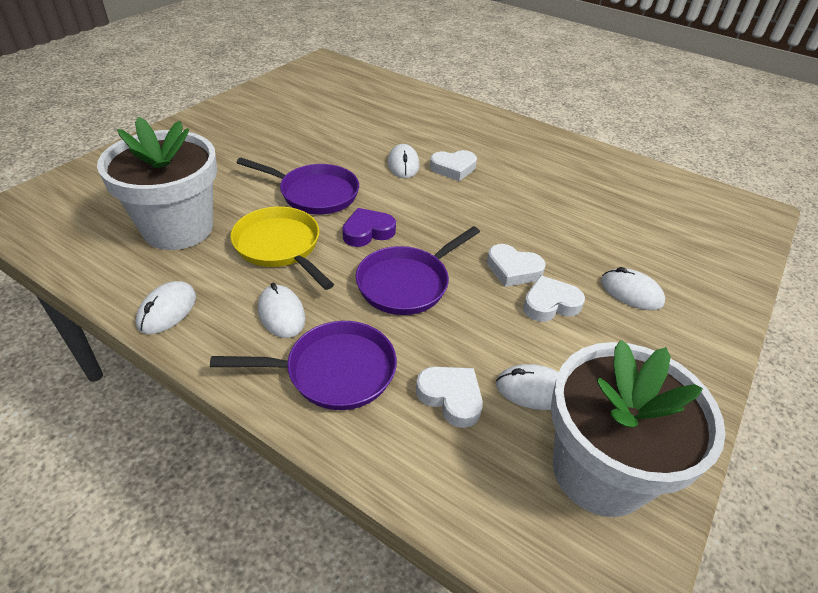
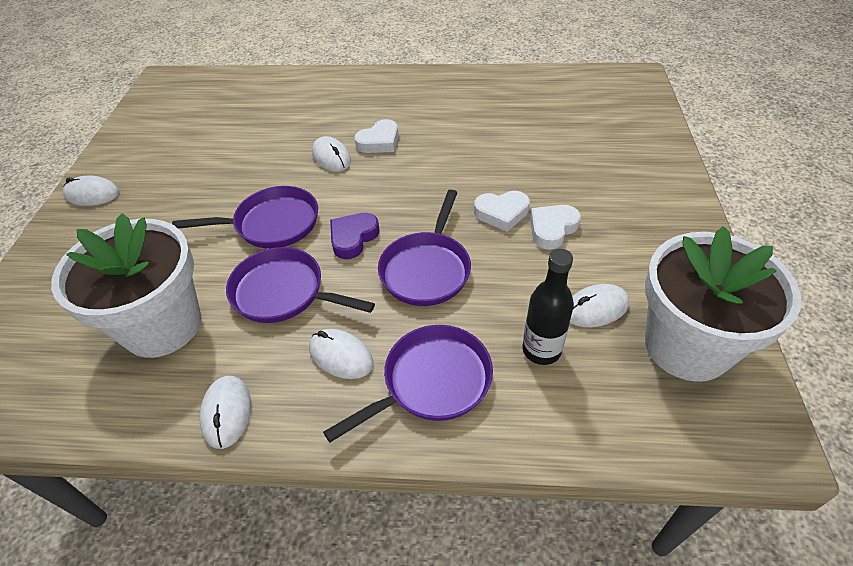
camera: 25 degrees left, 5 degrees up
yellow pan [231,206,334,290] -> purple pan [226,247,375,323]
white heart [416,367,483,428] -> black bottle [522,249,574,365]
white mouse [601,267,665,310] -> white mouse moved to [63,176,119,206]

